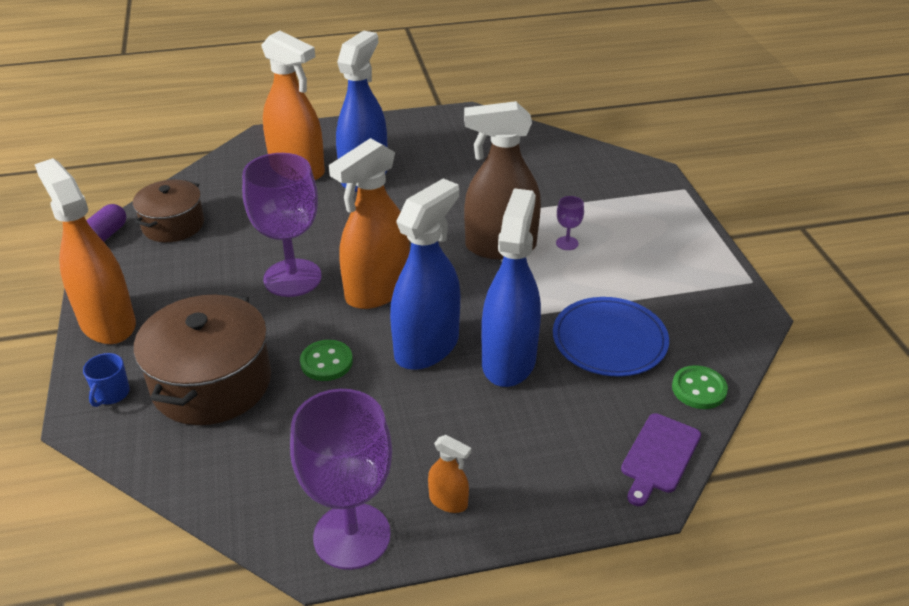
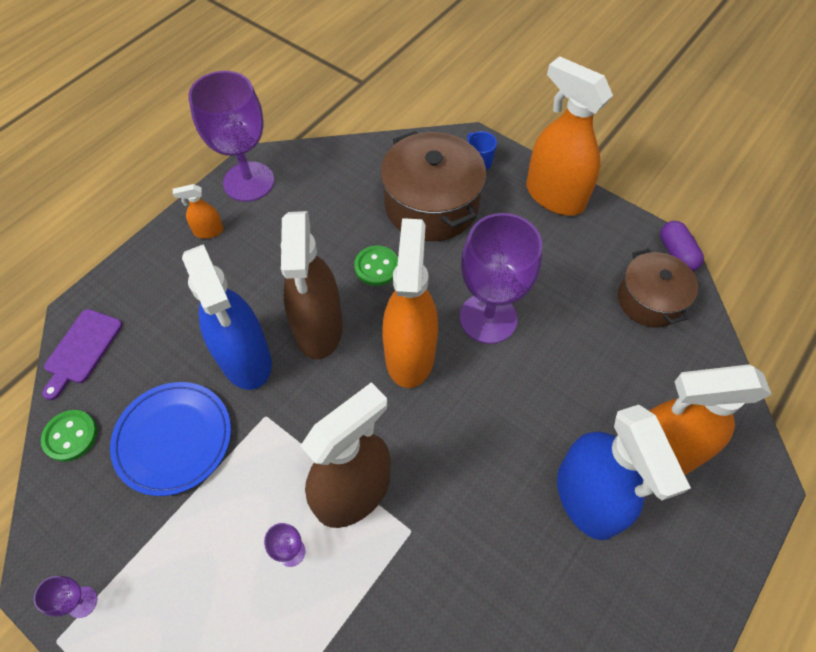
camera: 140 degrees right, 20 degrees up
orange spray bottle [34,158,136,344] -> orange spray bottle turned 150 degrees counterclockwise [526,56,613,216]
blue spray bottle [390,178,460,370] -> brown spray bottle [281,211,343,359]
purple cutting board [621,413,701,506] -> purple cutting board turned 150 degrees counterclockwise [42,309,122,400]
none -> purple goblet [34,576,98,618]

